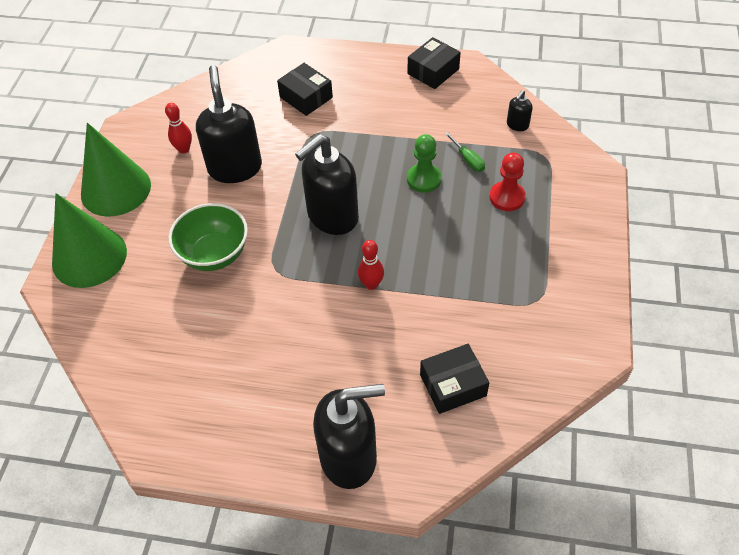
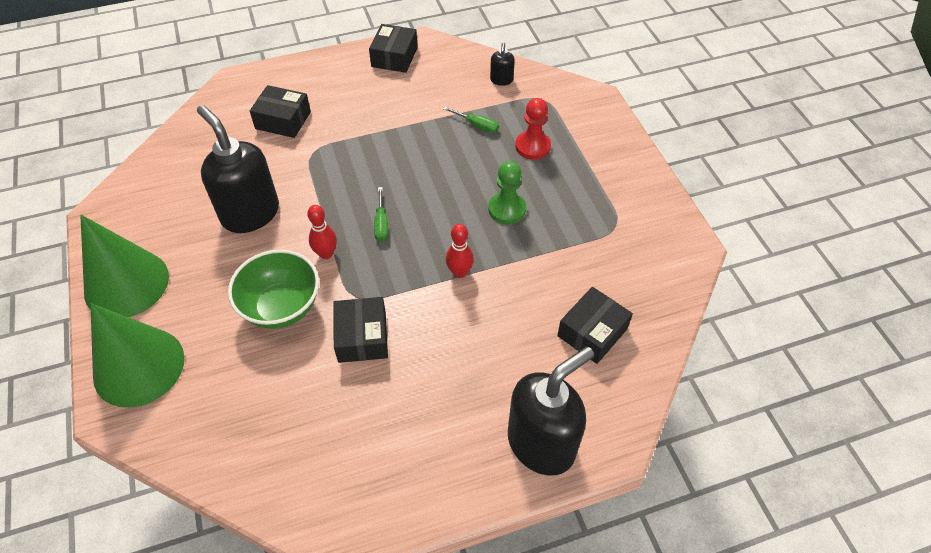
camera: 30 degrees left, 0 degrees up
red bowling pin [165,103,192,153] -> red bowling pin moved to [307,205,337,259]
black soap dispenser [295,134,359,235] -> green screwdriver [374,187,388,242]
green pawn [407,134,442,193] -> green pawn moved to [488,161,526,224]
none -> black box [333,297,388,363]

